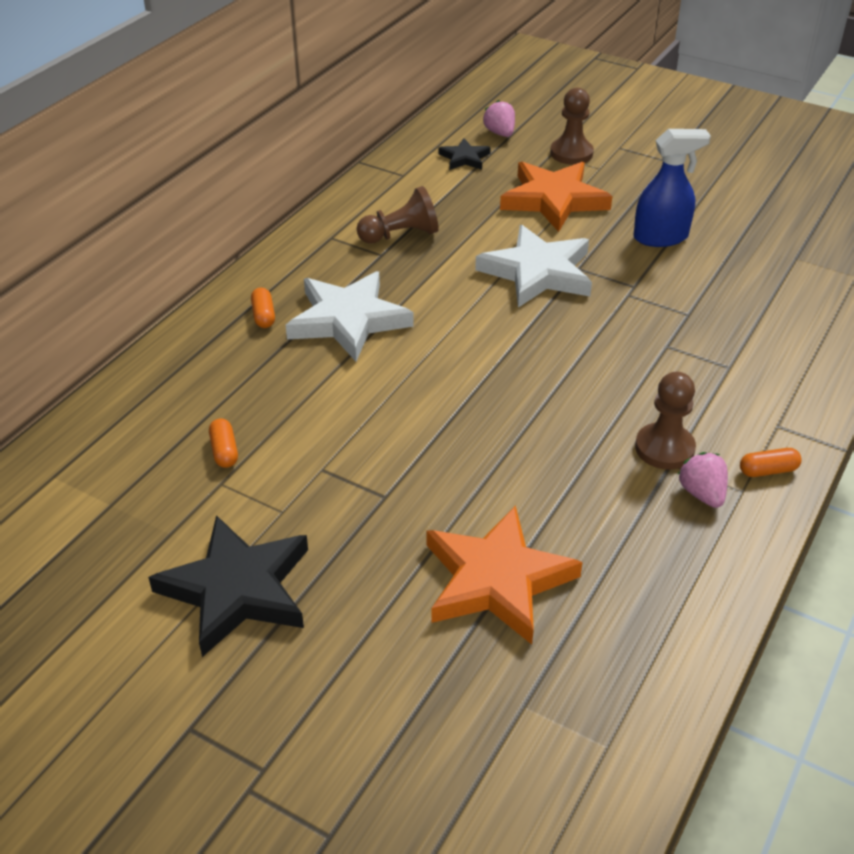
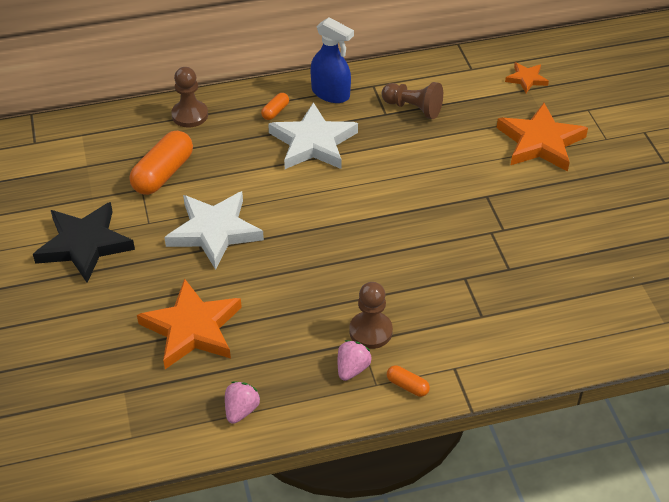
camera: 45 degrees right, 5 degrees up
orange capsule [209,418,238,468] -> orange capsule [130,131,193,195], size x2.11
black star [439,138,491,170] -> orange star [505,62,549,93]
white star [475,225,592,308] -> white star moved to [164,191,264,270]
pink strawberry [483,100,515,137] -> pink strawberry moved to [225,381,261,424]
brown pawn [550,88,594,165] -> brown pawn moved to [171,67,208,128]
blue spray bottle [634,129,711,247] -> blue spray bottle moved to [310,17,354,103]

